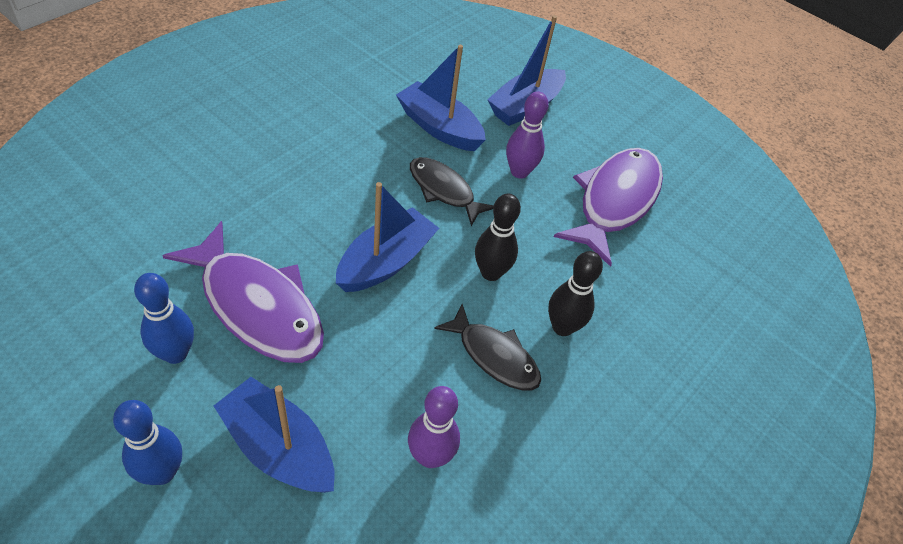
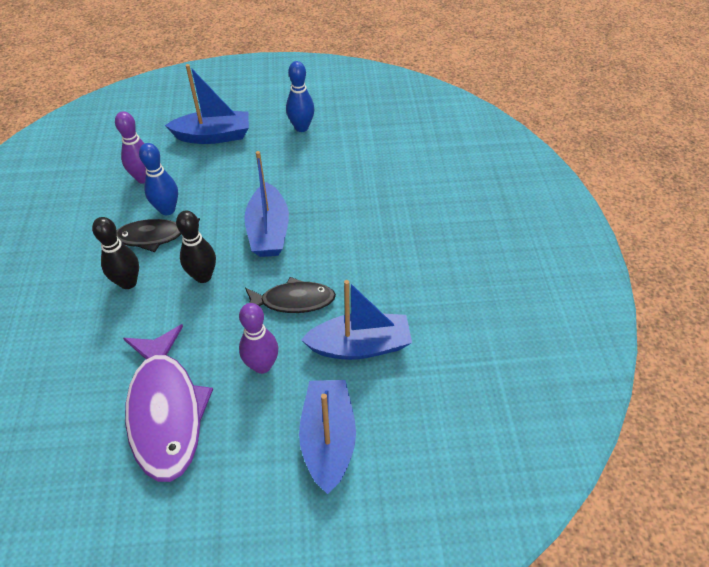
camera: 140 degrees right, 0 degrees up
blue bowling pin [113,400,182,485] -> blue bowling pin moved to [139,143,178,215]
purple fish [162,221,324,363] -> none

